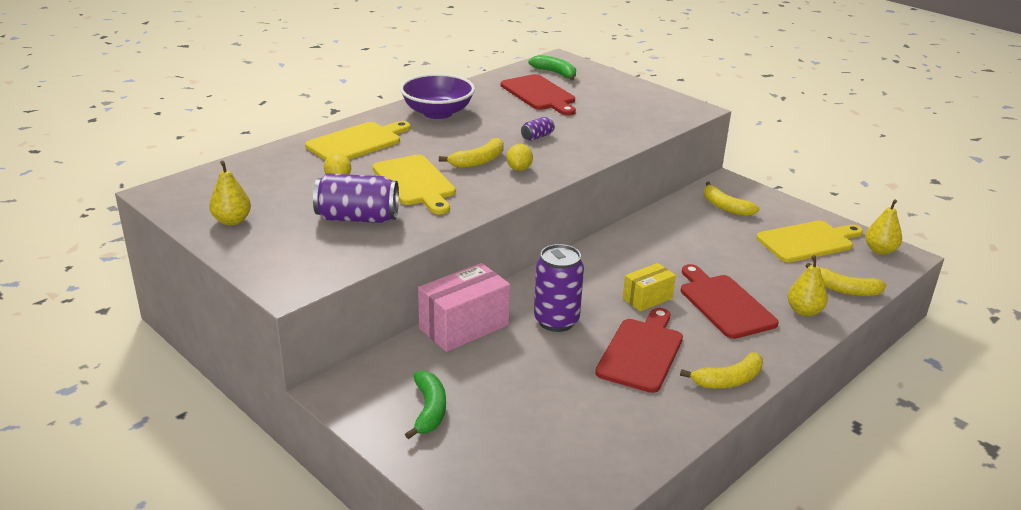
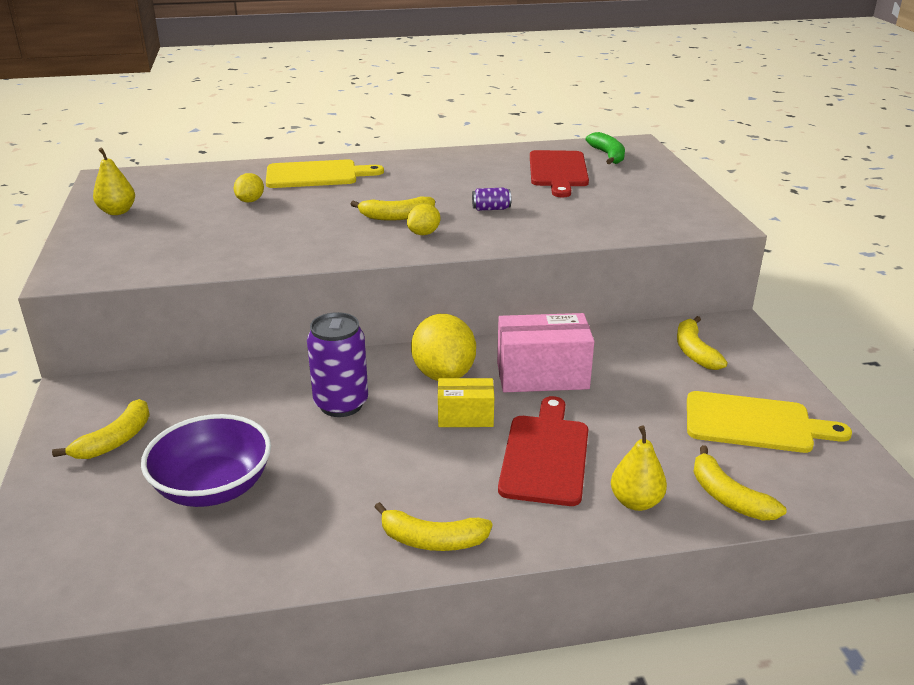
camera: 35 degrees right, 0 degrees up
purple can [313,173,399,223] -> none
yellow cutting board [373,155,456,214] -> none
purple bowl [400,74,475,119] -> purple bowl moved to [141,414,271,507]
green banana [405,371,446,439] -> yellow banana [52,399,150,459]
pink box [418,263,510,352] -> pink box moved to [497,313,594,392]
red cutting board [595,308,683,393] -> none
yellow pear [865,200,902,255] -> none
none -> yellow lemon [411,314,476,381]

